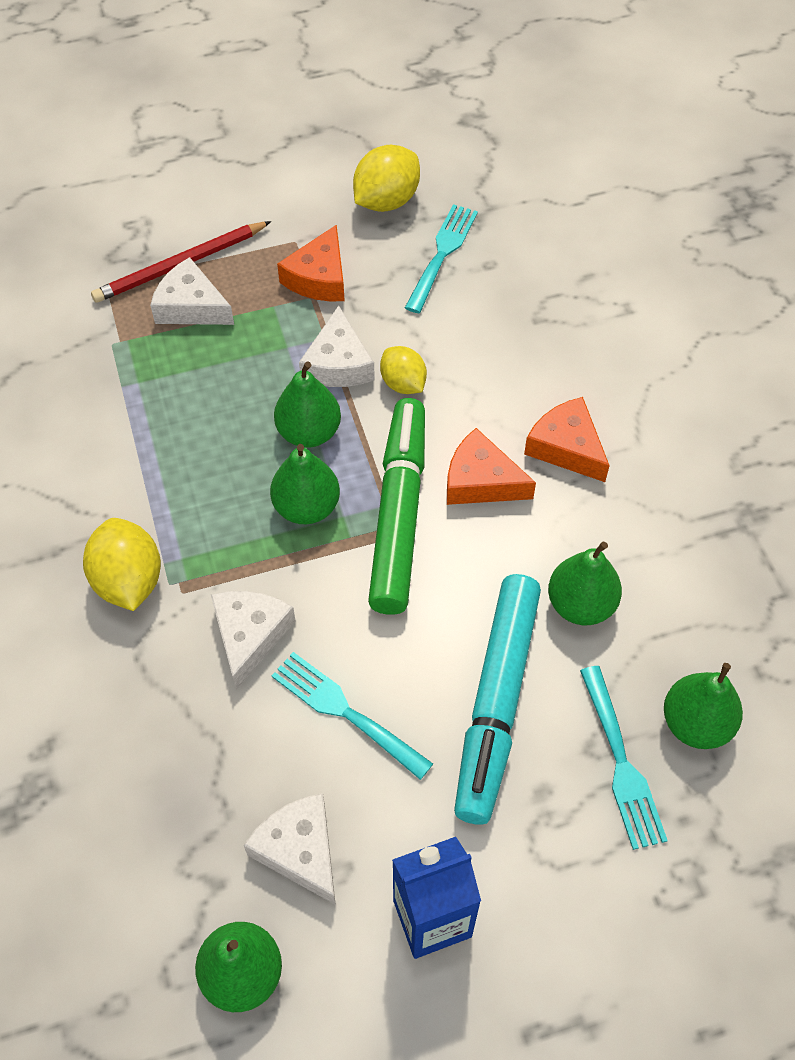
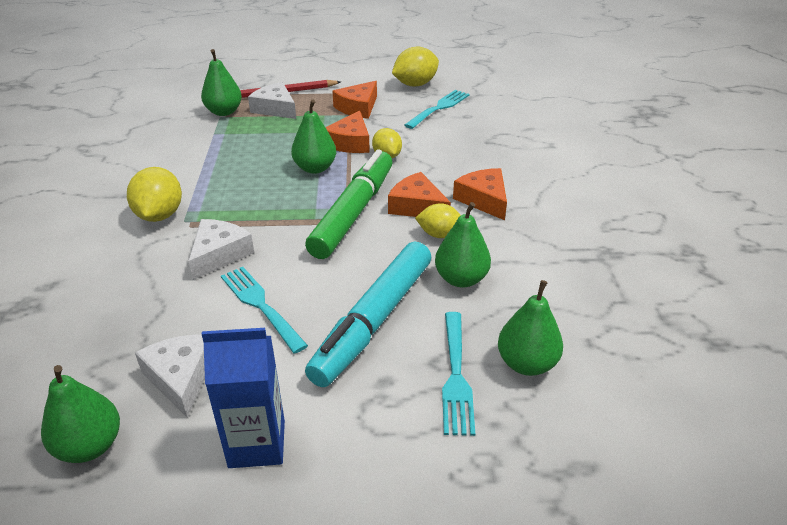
camera: 15 degrees right, 20 degrees down
green pear [270,444,340,524] -> green pear moved to [201,49,242,116]
white cheese [299,306,375,387] -> orange cheese [325,111,370,153]
none -> yellow lemon [415,203,461,238]

